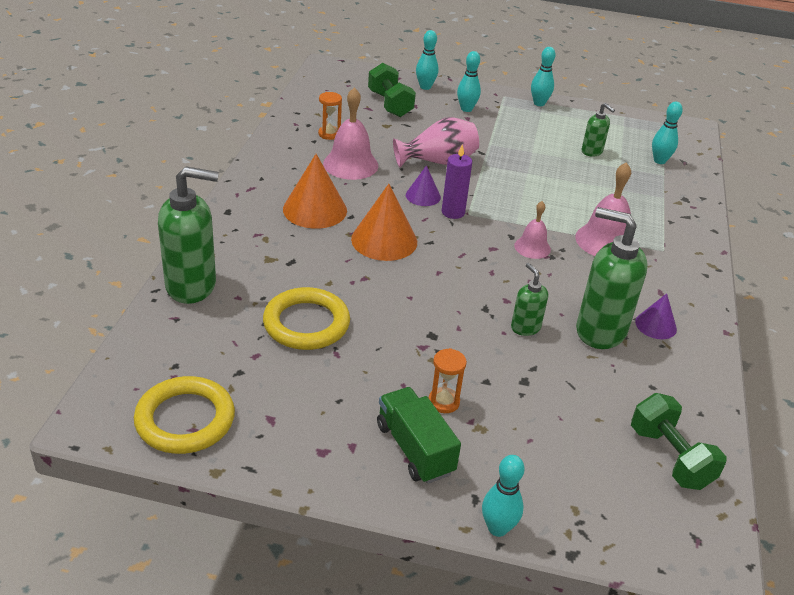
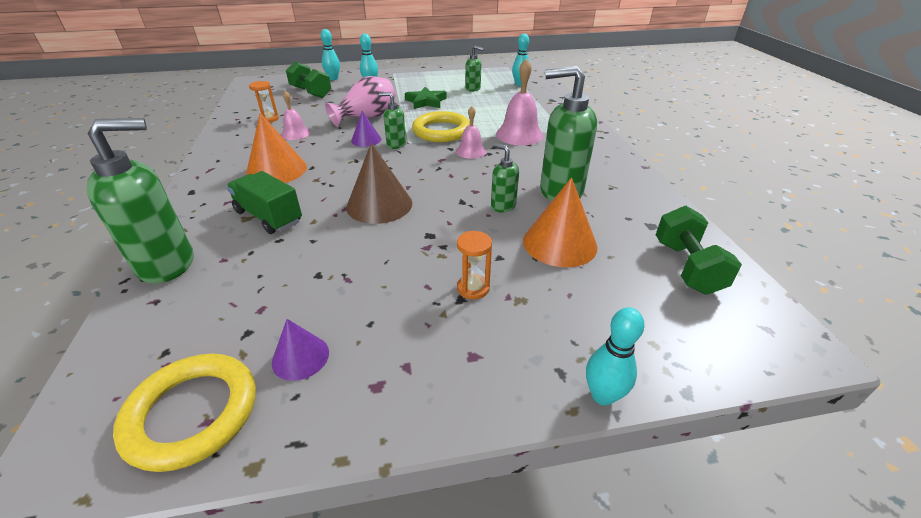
camera: 20 degrees left, 0 degrees up
yellow ring [263,287,350,350] -> yellow ring moved to [412,111,470,142]
pink bell [323,87,378,180] -> pink bell [281,90,310,140], size x0.60
orange cone [351,184,417,261] -> orange cone moved to [523,177,598,267]
green truck [377,387,461,484] -> green truck moved to [226,171,302,234]
purple candle [442,145,472,219] -> green soap dispenser [379,92,406,149]
turquoise bowling pin [531,47,556,106] -> none
green dumbbell [631,393,727,490] -> green dumbbell turned 45 degrees clockwise [656,206,742,295]
purple cone [635,293,677,339] -> purple cone moved to [272,319,329,381]
none -> brown cone [346,143,412,224]
none -> green star [405,87,447,109]

